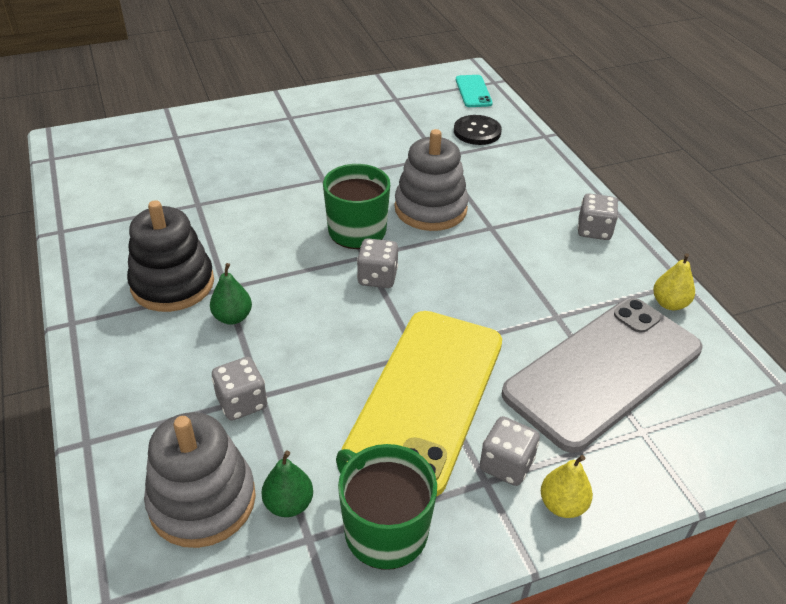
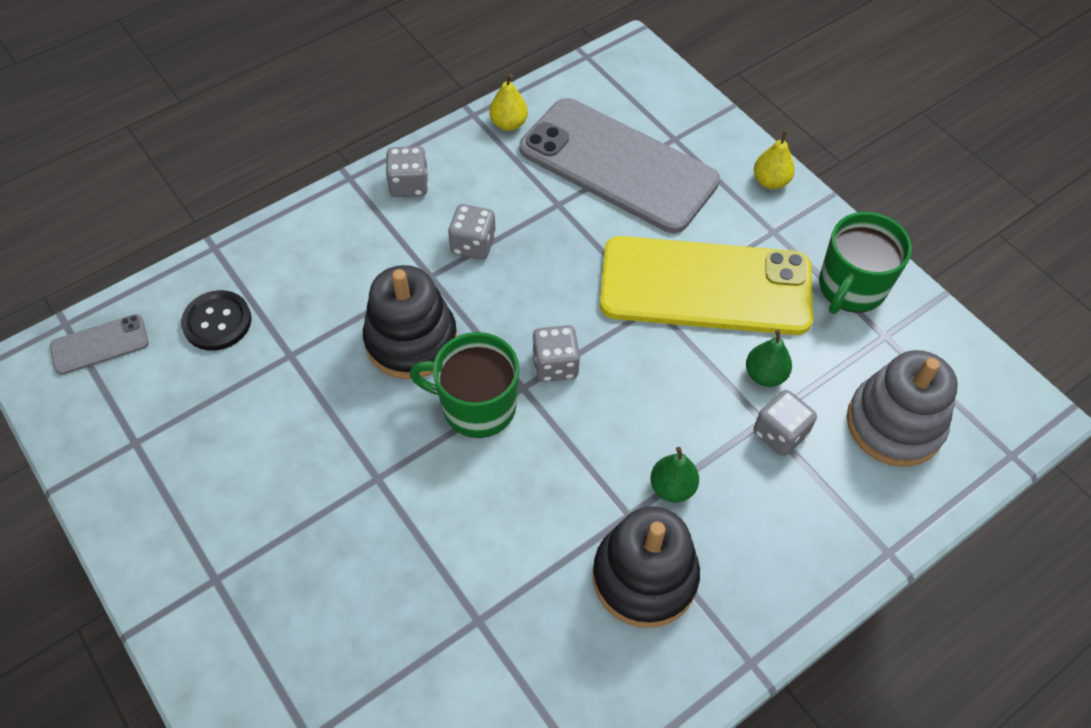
camera: 105 degrees left, 15 degrees up
green pear [261,451,313,517] -> green pear moved to [746,329,792,387]
grey stacking toy [394,129,469,231] -> black stacking toy [363,265,457,379]
turquoise phone [456,75,493,107] -> grey phone [50,314,149,375]
grey dice [480,416,540,486] -> grey dice moved to [448,204,496,260]

